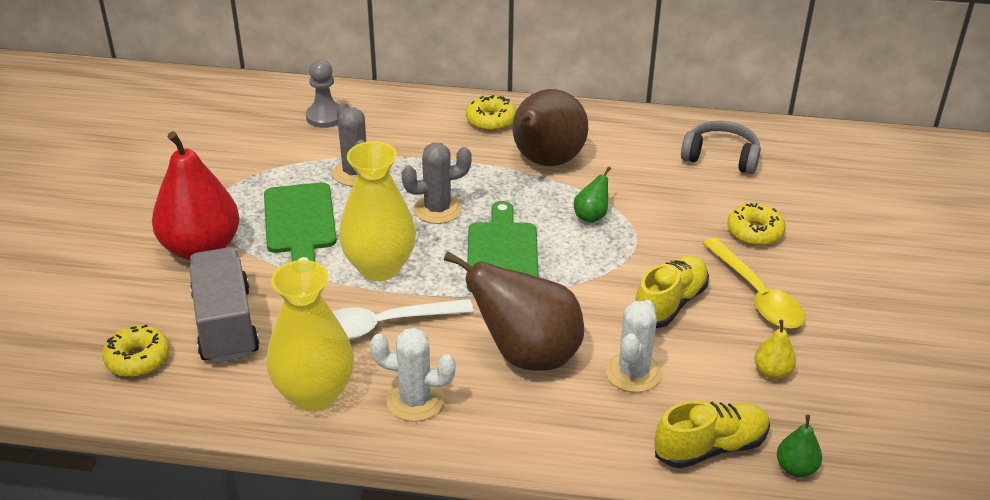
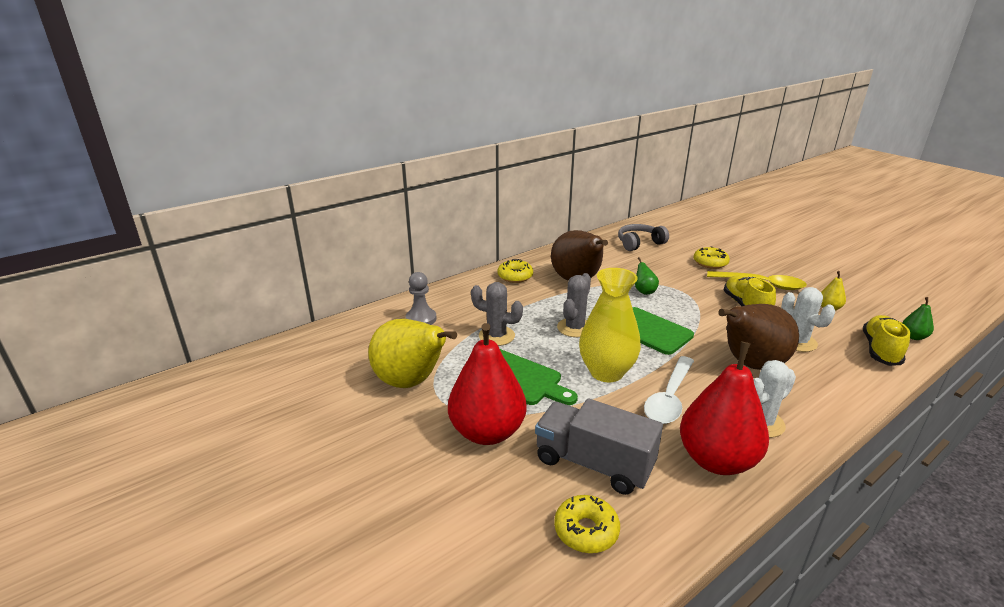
camera: 45 degrees left, 10 degrees down
yellow vase [267,260,354,412] -> red pear [680,342,769,475]
none -> yellow pear [368,319,457,388]

